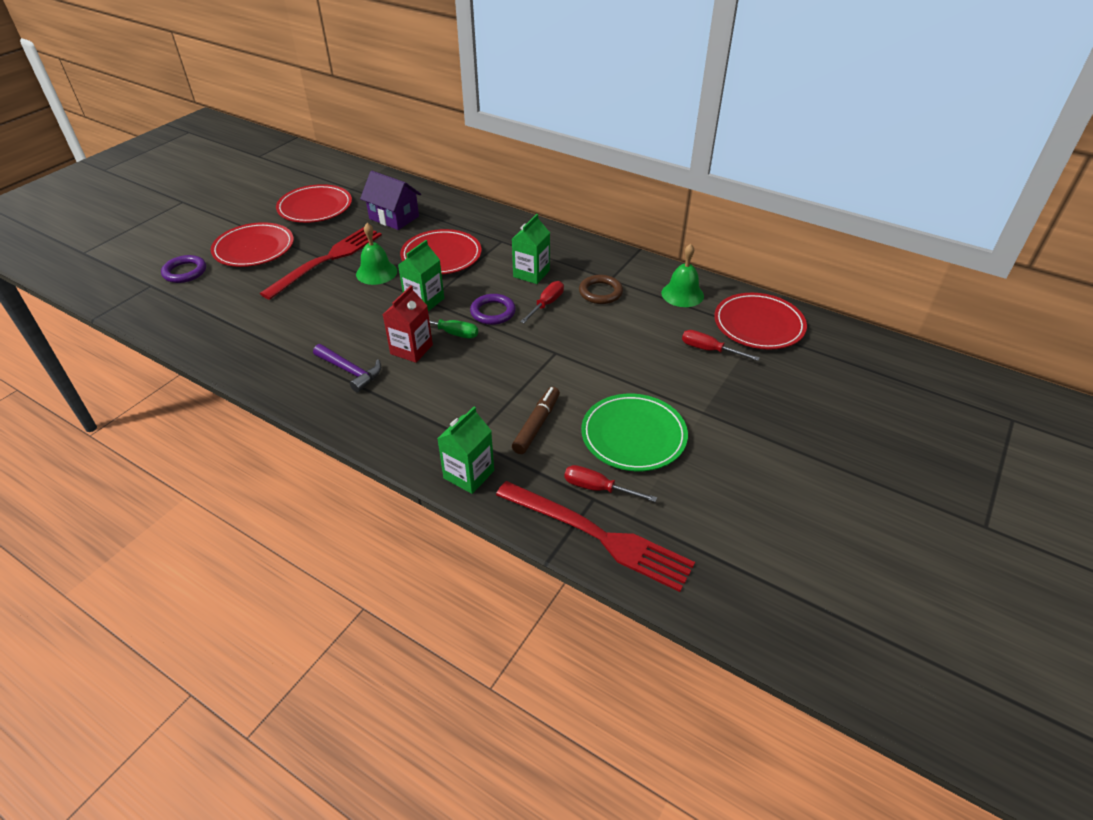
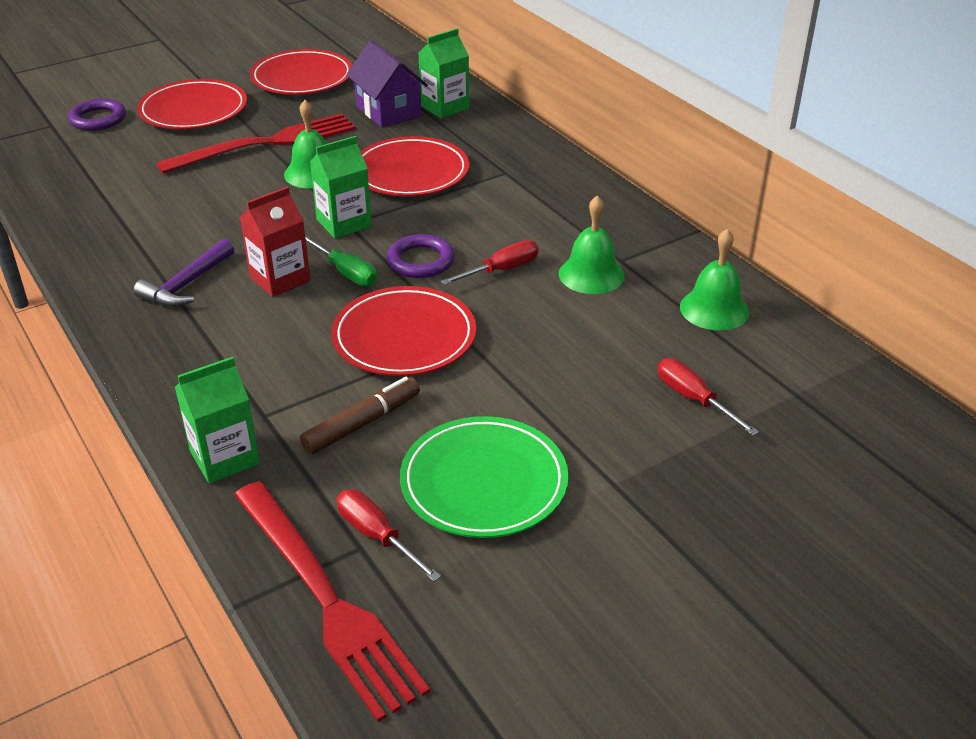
camera: 25 degrees right, 5 degrees down
purple hammer [313,344,381,393] -> purple hammer turned 60 degrees clockwise [134,239,234,307]
green carton [512,214,550,284] -> green carton moved to [418,29,469,118]
brown ring [579,275,623,304] -> green bell [559,195,625,294]
red plate [714,293,807,350] -> red plate moved to [331,286,476,376]

